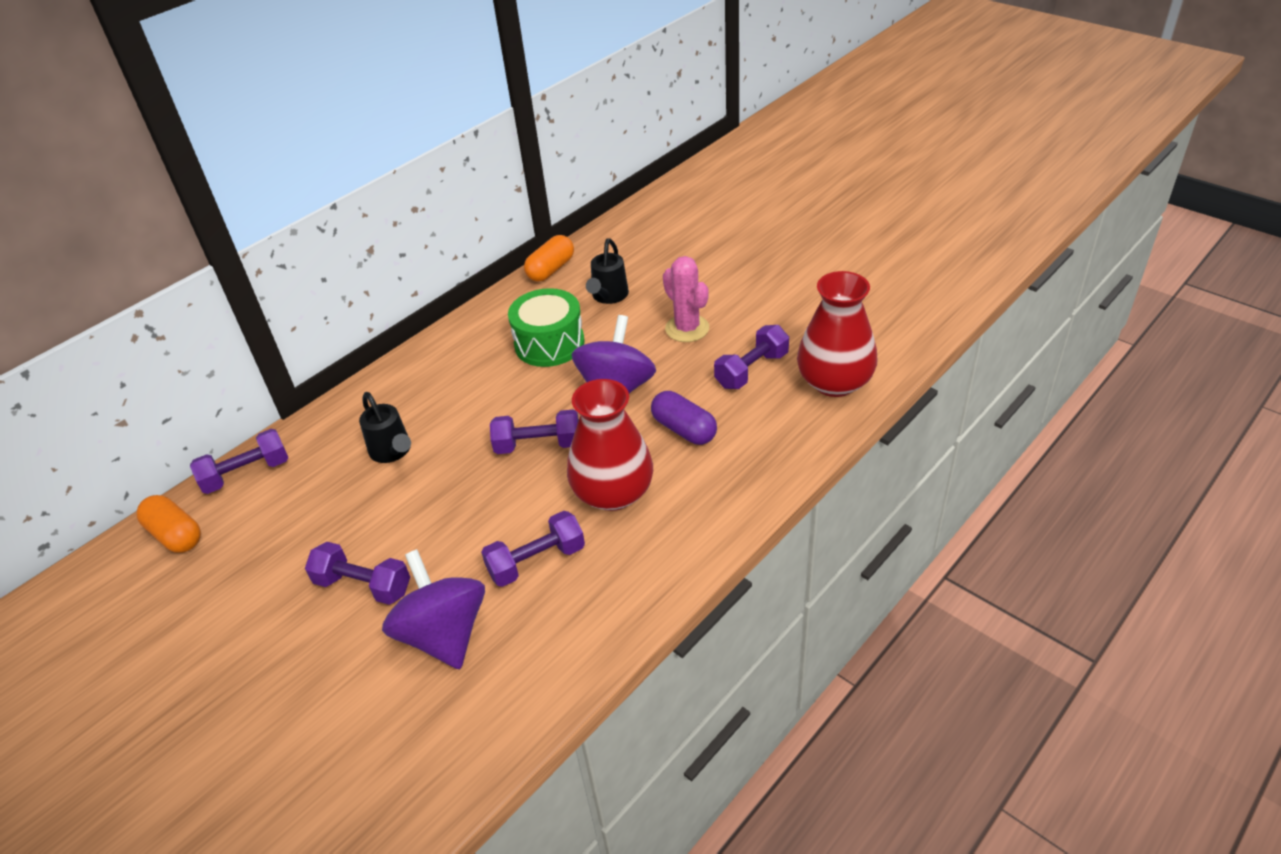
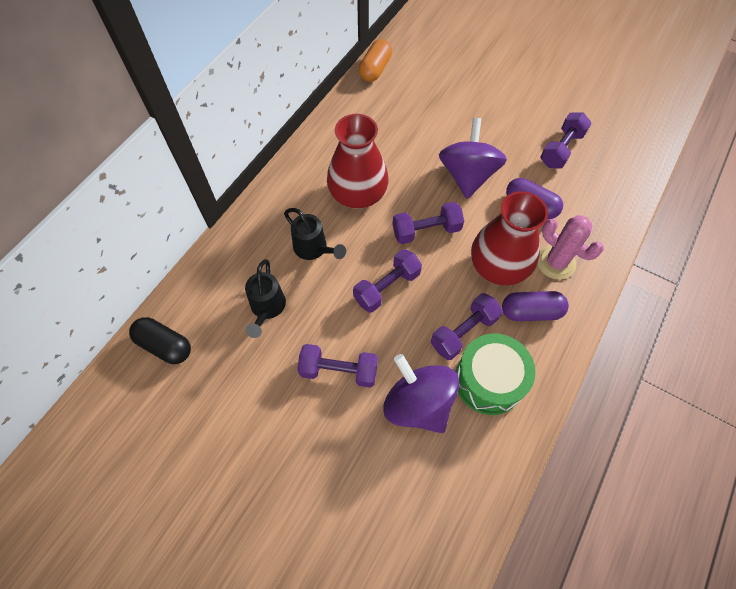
camera: 15 degrees left, 20 degrees up
orange capsule [137,495,201,553] -> black capsule [129,317,191,364]
purple dumbbell [190,429,288,494] -> purple dumbbell moved to [353,249,422,312]
green drum [508,288,585,367] -> green drum moved to [456,333,535,415]
black watering can [586,238,629,304] -> black watering can moved to [245,259,286,338]
pink cactus [663,256,709,342] -> pink cactus moved to [538,215,604,280]
red vase [797,271,878,397] -> red vase moved to [327,114,388,209]
none -> purple capsule [502,291,569,321]

